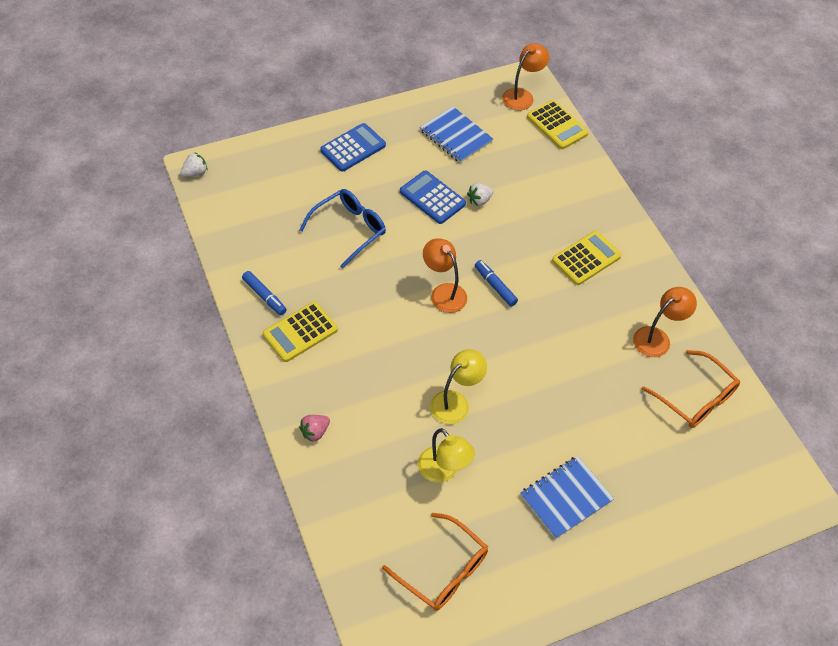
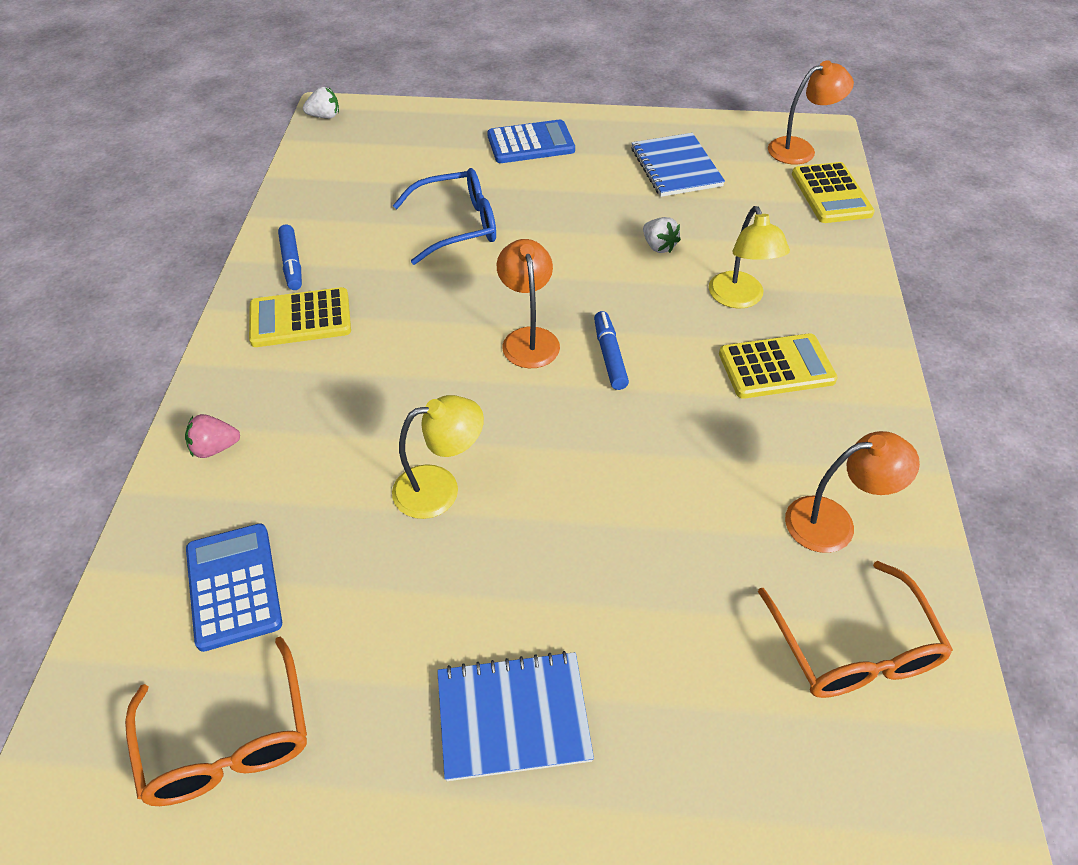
camera: 30 degrees right, 5 degrees down
blue calculator [400,171,466,224] -> blue calculator moved to [186,523,282,652]
yellow lamp [418,428,475,483] -> yellow lamp moved to [709,206,790,308]
white strawberry [467,183,494,206] -> white strawberry turned 120 degrees counterclockwise [643,217,681,253]

